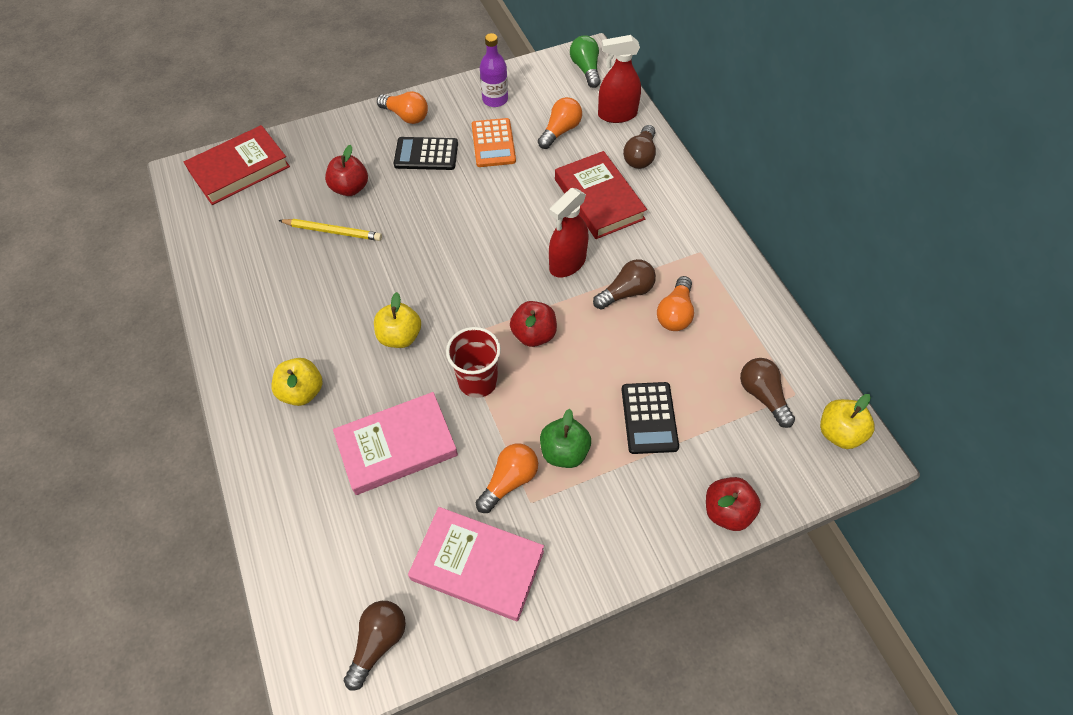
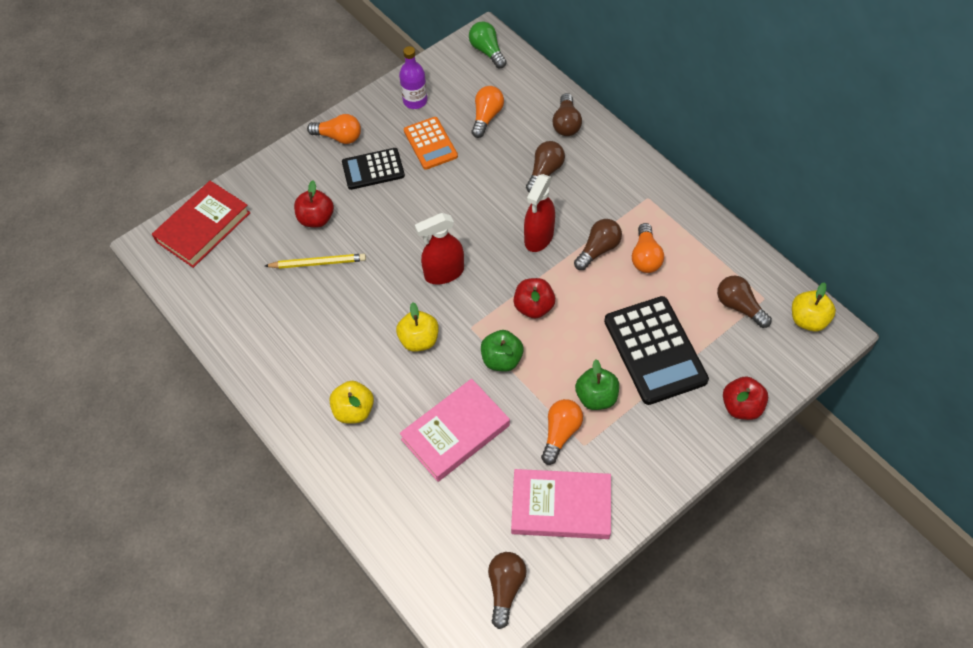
camera: 15 degrees left, 0 degrees up
red cup [446,327,501,398] -> green apple [481,330,524,372]
red book [555,151,647,239] -> brown light bulb [526,141,565,192]
red spray bottle [598,35,641,123] -> red spray bottle moved to [415,213,464,284]
black calculator [622,382,679,454] -> black calculator [604,296,709,405], size x1.64

